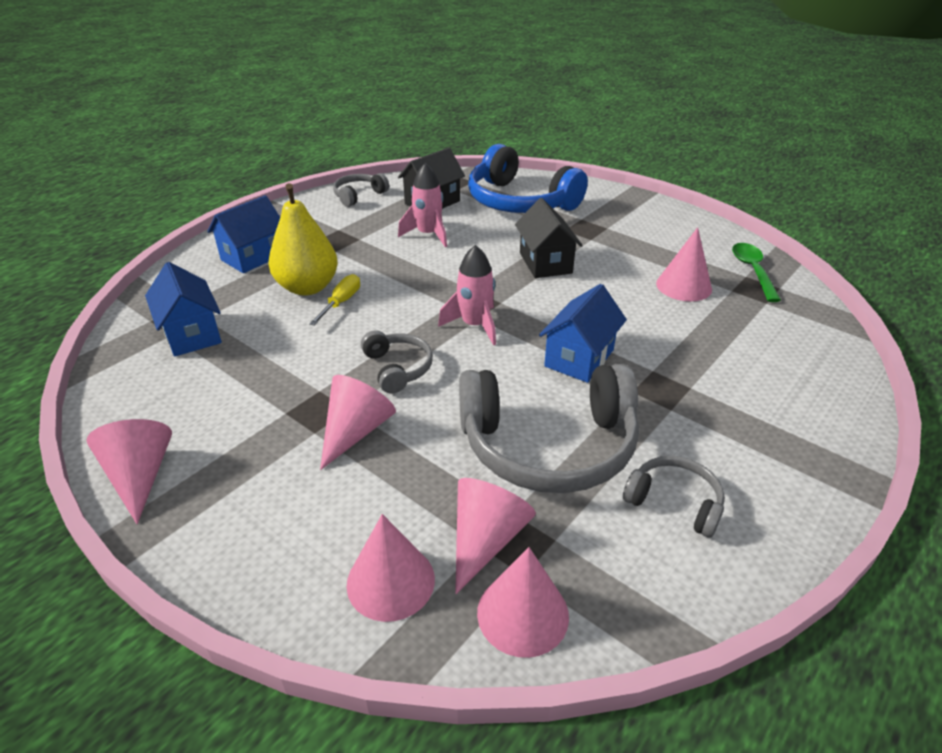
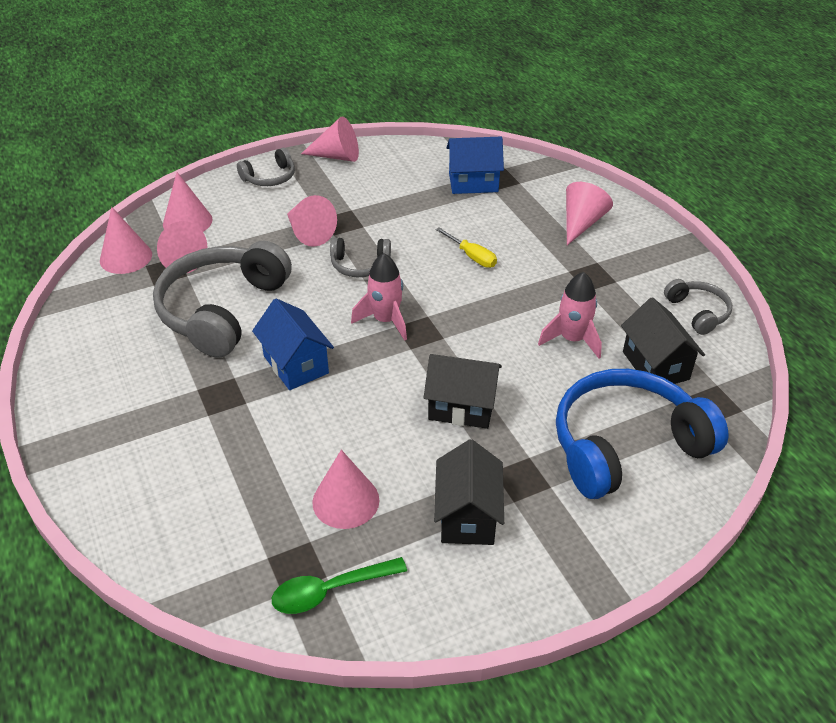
camera: 115 degrees right, 5 degrees up
blue house [207,195,280,273] -> pink cone [566,182,613,245]
yellow pear [268,183,338,296] -> none
grey headphones [623,456,725,538] -> grey headphones moved to [237,148,295,186]
green spoon [732,243,781,302] -> green spoon turned 135 degrees clockwise [272,557,407,614]
none -> black house [434,439,504,545]

